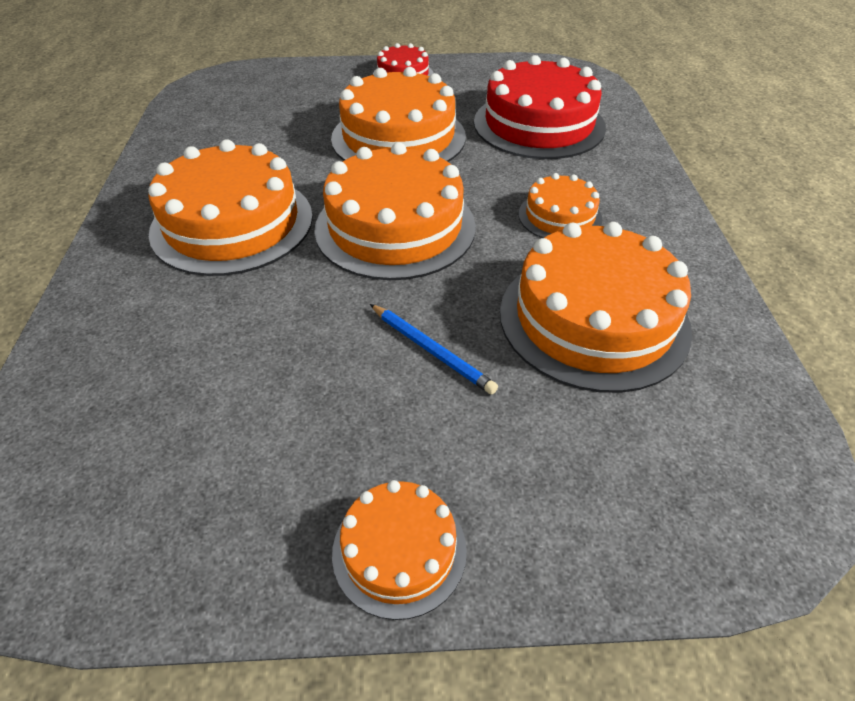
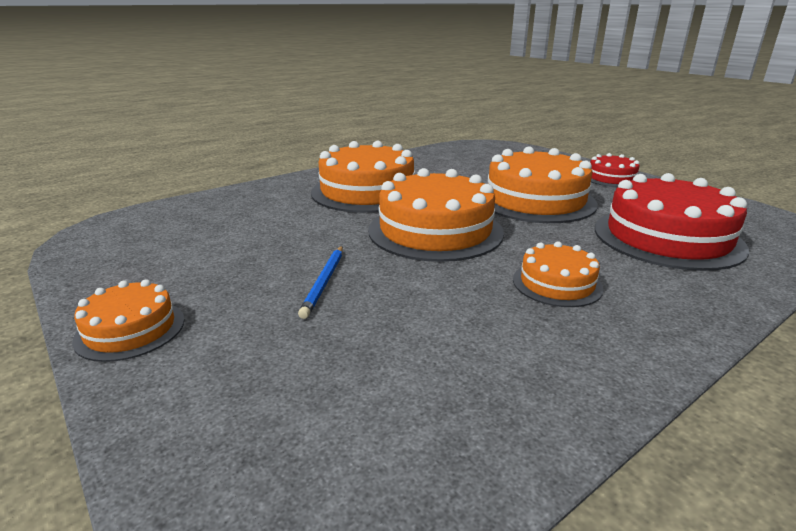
camera: 55 degrees right, 20 degrees down
orange cake [500,222,692,393] -> none

